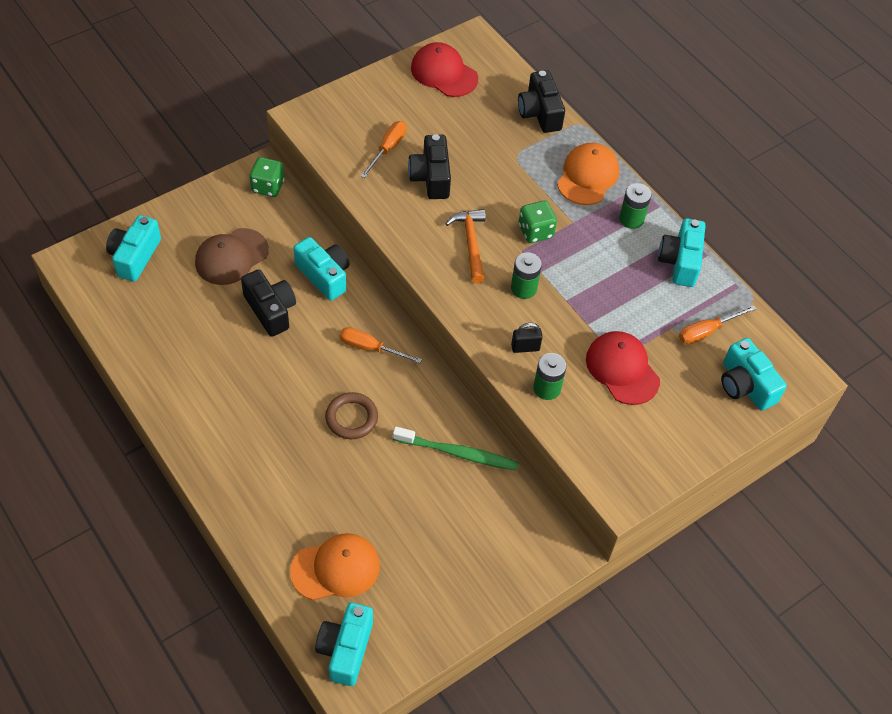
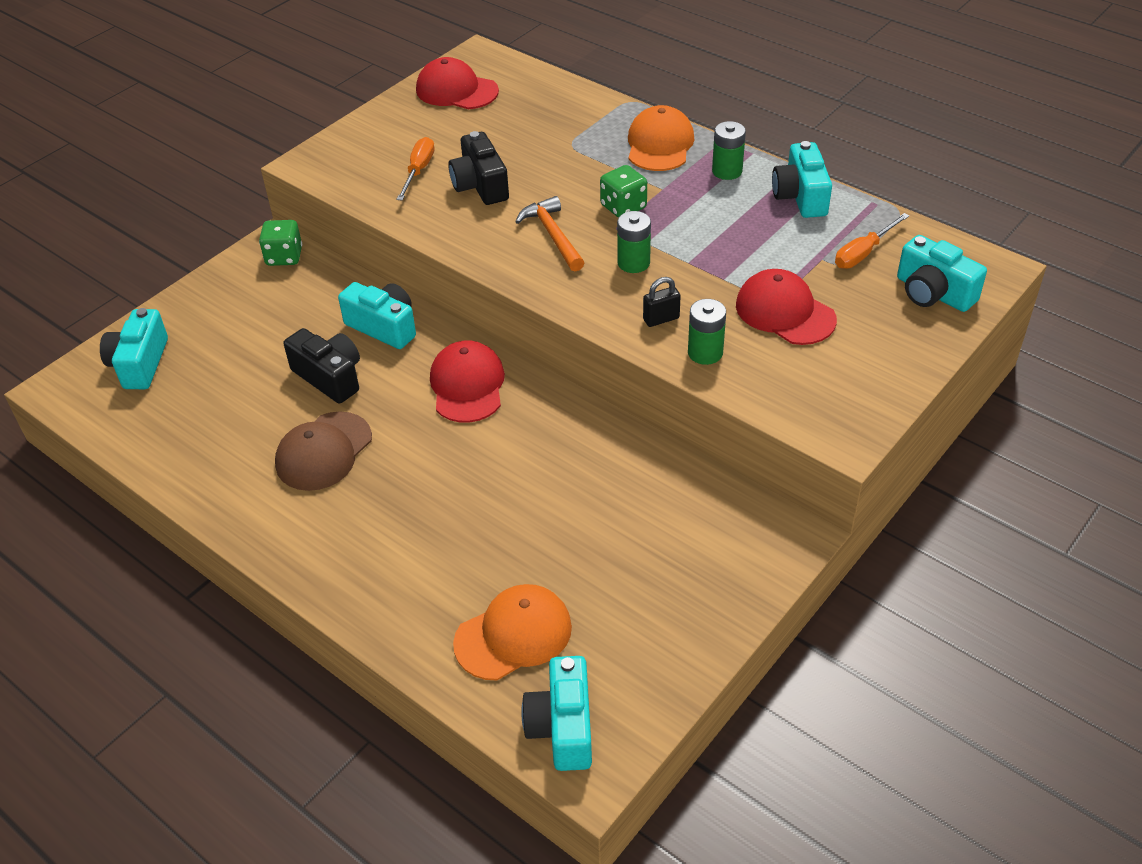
camera: 10 degrees left, 10 degrees down
brown cap [195,228,269,285] -> brown cap moved to [275,411,372,491]
brown ring [325,392,378,439] -> none
orange screwdriver [340,327,422,363] -> red cap [430,340,505,423]
green toothbrush [393,427,519,471] -> none
black camera [518,70,565,133] -> none

